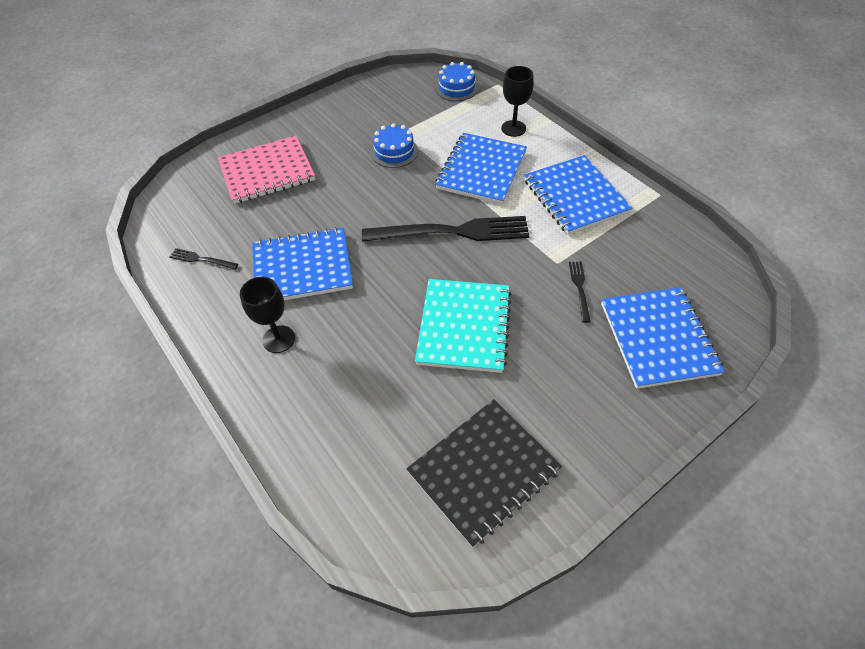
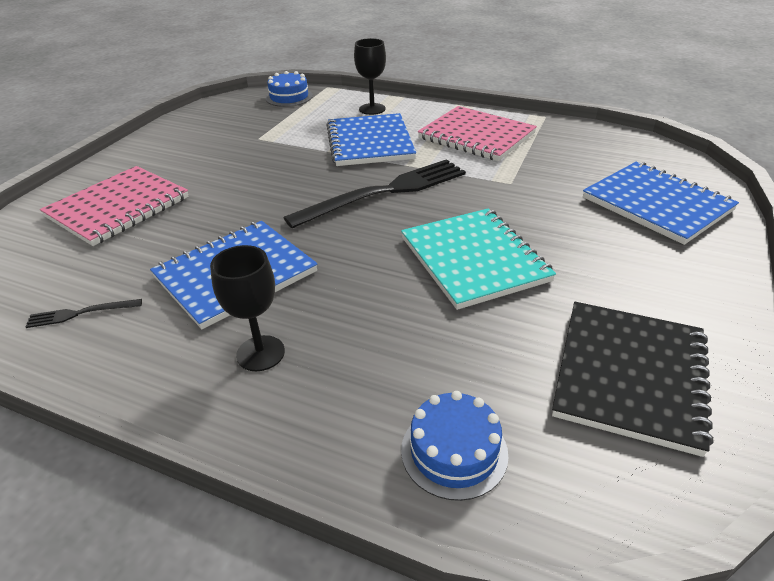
camera: 30 degrees left, 15 degrees down
blue cake [371,123,418,168] -> blue cake moved to [401,391,508,501]
blue notebook [524,155,633,235] -> pink notebook [418,106,537,161]
black fork [569,262,590,323] -> none

